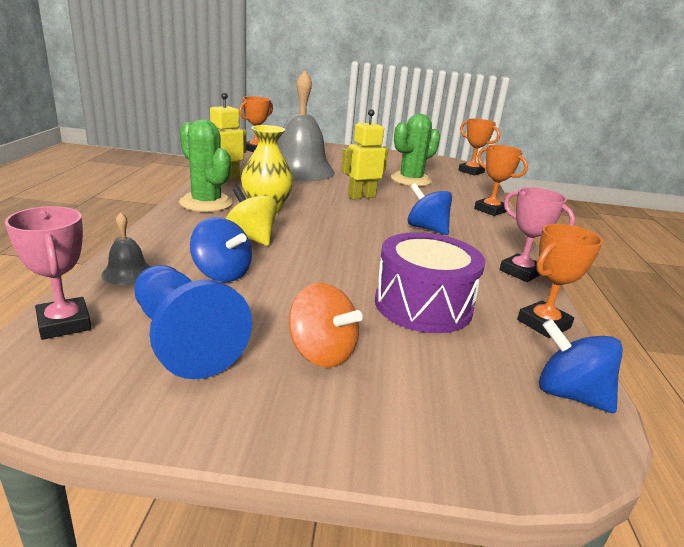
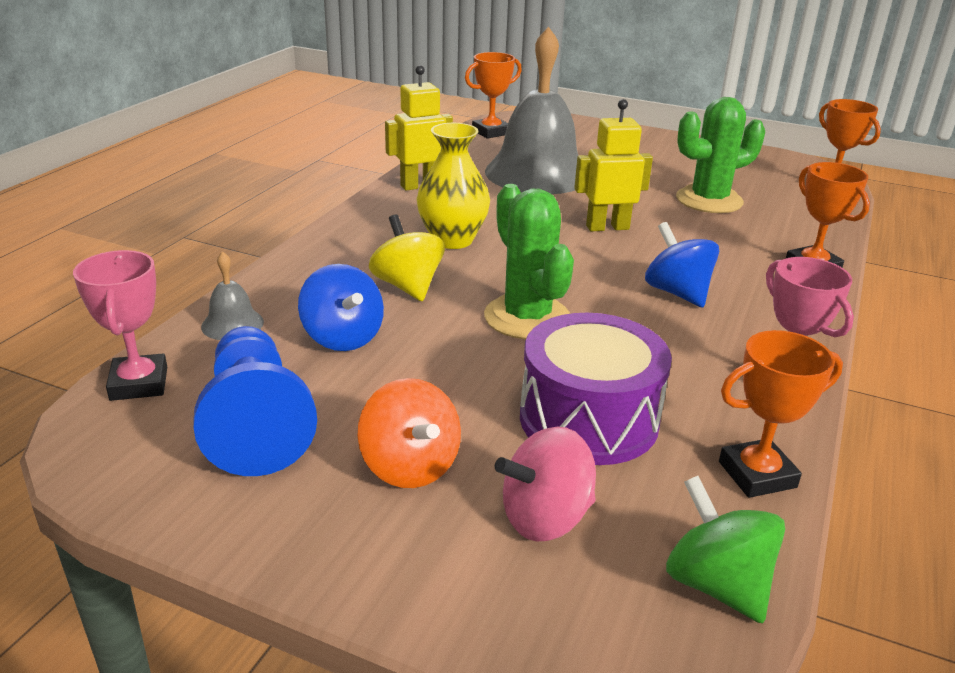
camera: 20 degrees right, 5 degrees up
green cactus [179,120,233,212] -> green cactus moved to [484,184,574,339]
blue spinning top [539,319,623,413] -> green spinning top [666,476,785,623]
none -> pink spinning top [495,426,596,542]

